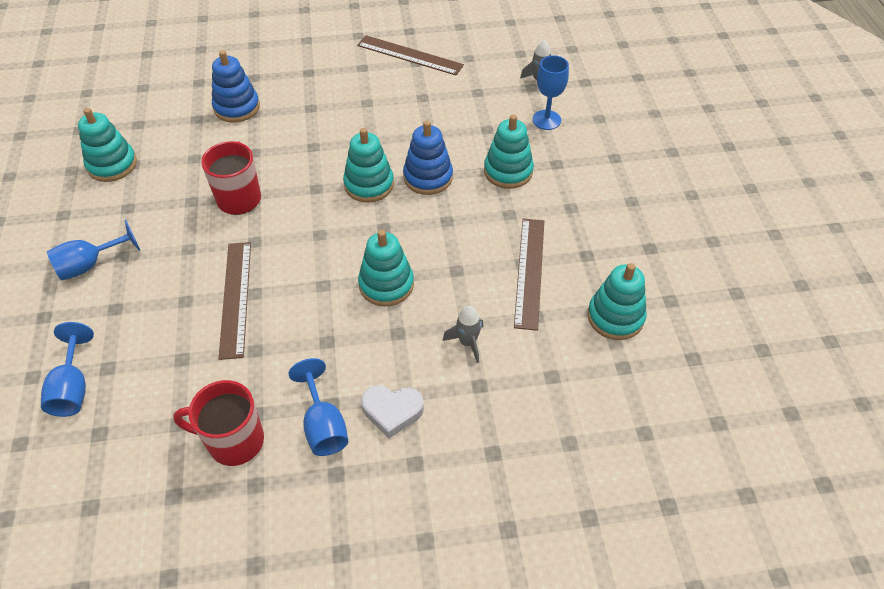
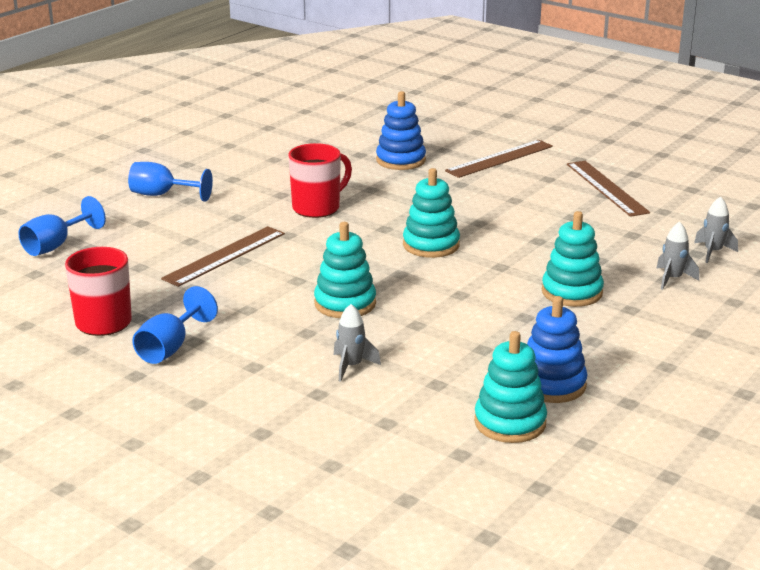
camera: 45 degrees right, 25 degrees down
turquoise stacking toy [78,108,137,182] -> none
white heart [361,385,424,438] -> none
blue stacking toy [403,120,453,195] -> blue stacking toy moved to [527,296,587,403]
brown ruler [514,219,544,331] -> brown ruler moved to [445,140,553,178]
blue goblet [532,55,569,130] -> grey rocket [656,221,699,290]

